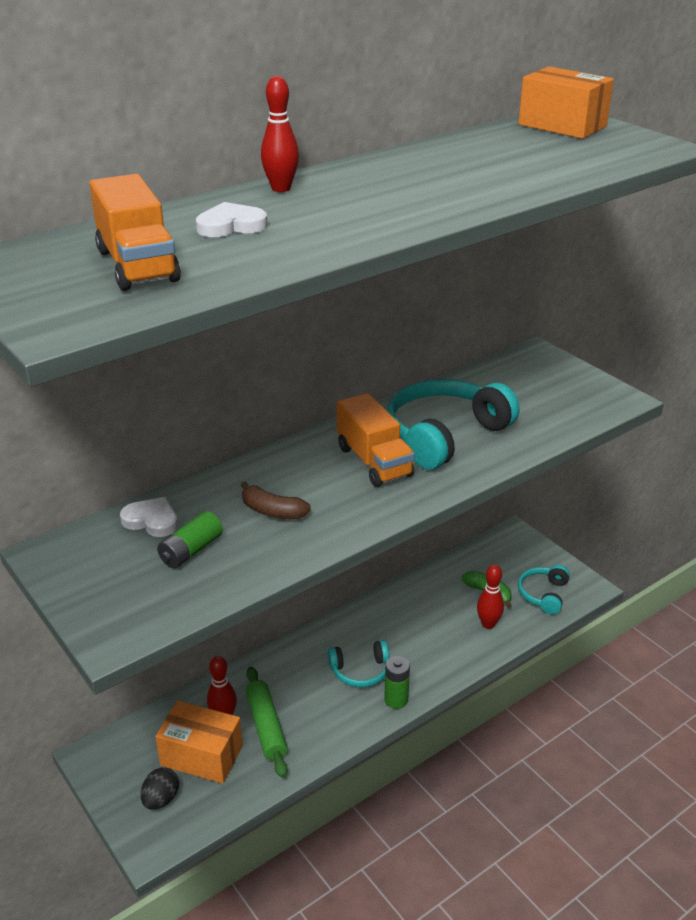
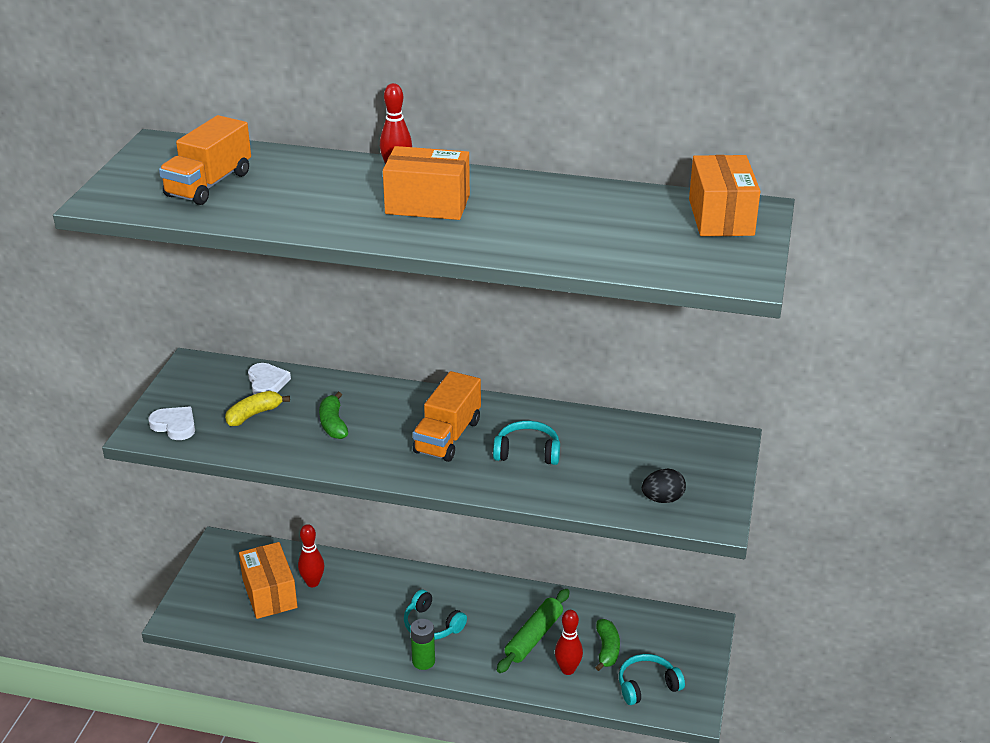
camera: 50 degrees right, 0 degrees up
black egg [141,767,179,809] -> black egg moved to [642,469,686,503]
green battery [157,511,223,568] -> yellow banana [225,391,290,426]
white heart [196,202,268,237] -> white heart moved to [148,406,195,440]
brown banana [241,482,311,519] -> green banana [319,392,348,439]
green rolling pin [245,667,288,778] -> green rolling pin moved to [497,589,570,673]
turquoise headphones [387,379,520,470] -> turquoise headphones [493,421,560,465], size x0.54
none -> orange box [383,146,470,220]

